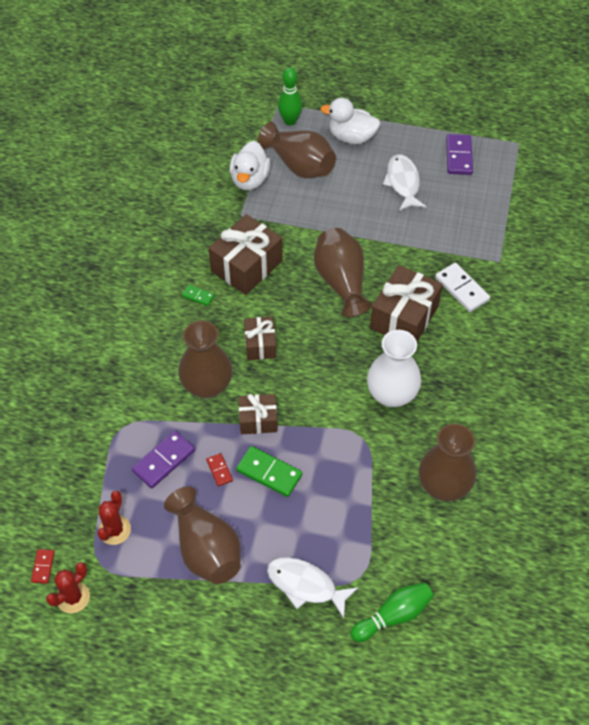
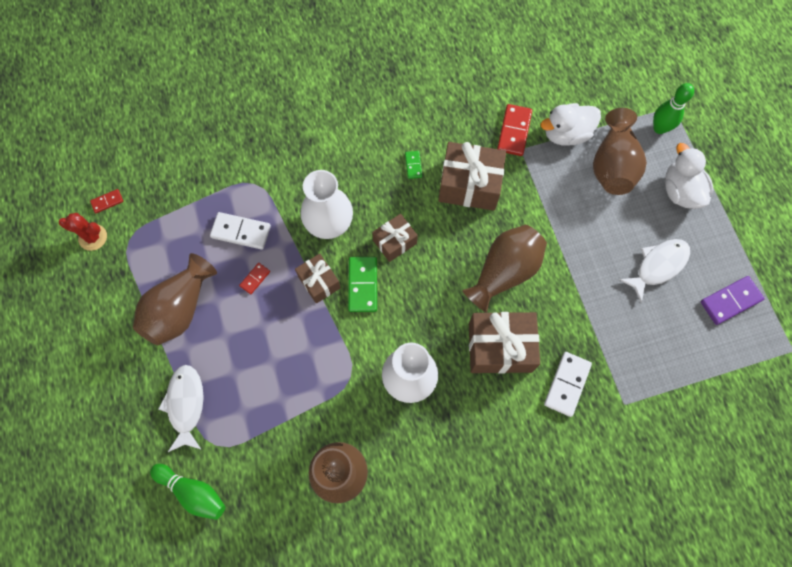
camera: 60 degrees right, 15 degrees up
red cactus [97,491,131,545] -> none
purple domino [132,431,195,489] -> white domino [210,212,271,250]
brown vase [178,321,232,399] -> white vase [301,170,353,239]
green domino [236,446,302,497] -> green domino moved to [348,257,377,312]
none -> red domino [497,104,532,156]

